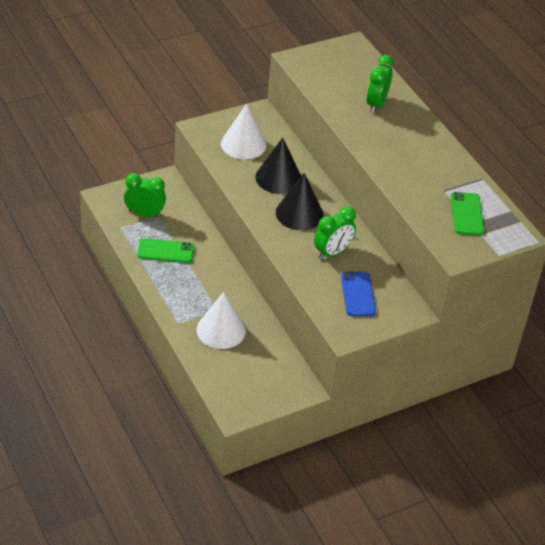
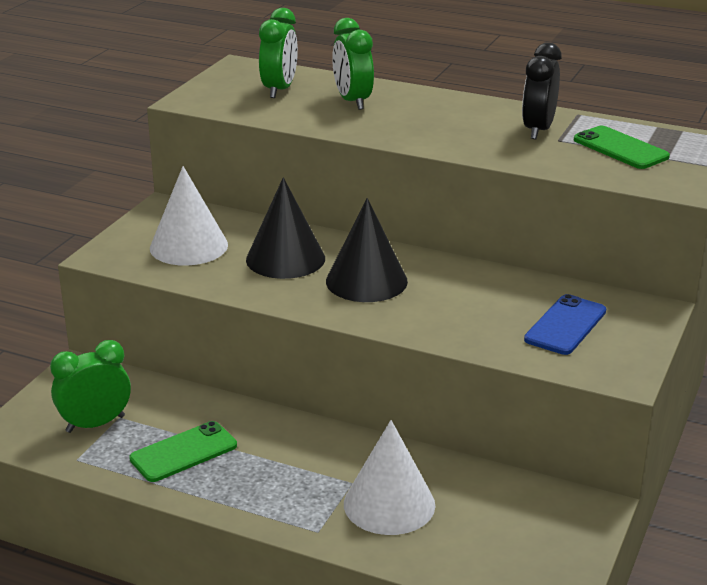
camera: 35 degrees left, 15 degrees down
green clock [314,207,356,259] -> green clock moved to [259,8,298,98]
blue phone [341,271,376,316] -> blue phone turned 75 degrees clockwise [524,294,606,355]
none -> black clock [522,42,562,139]

